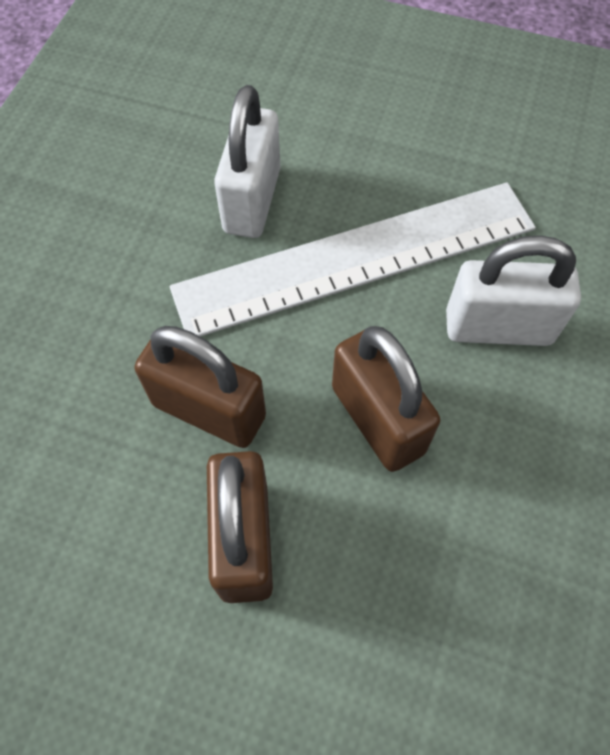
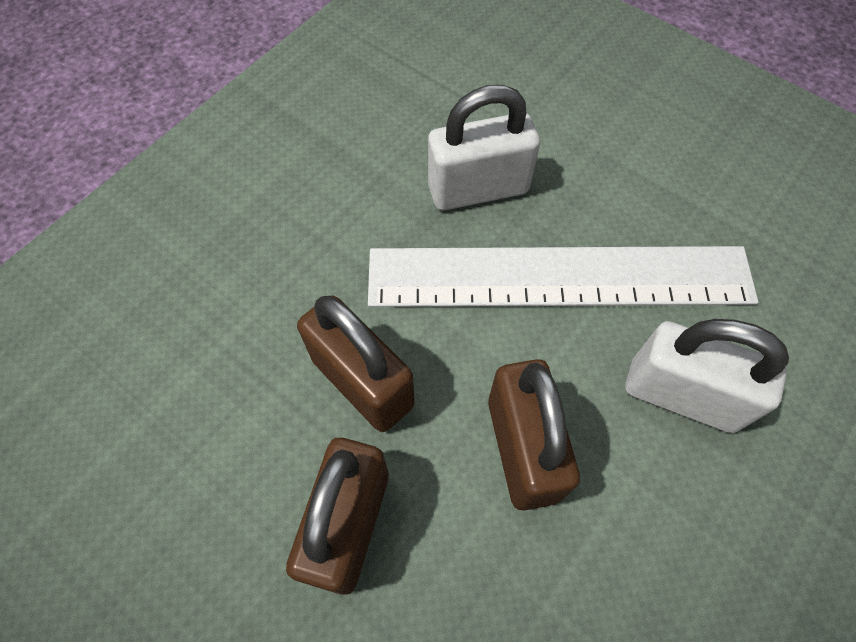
camera: 20 degrees right, 0 degrees up
white padlock [214,85,280,238] -> white padlock turned 45 degrees clockwise [428,85,540,211]

